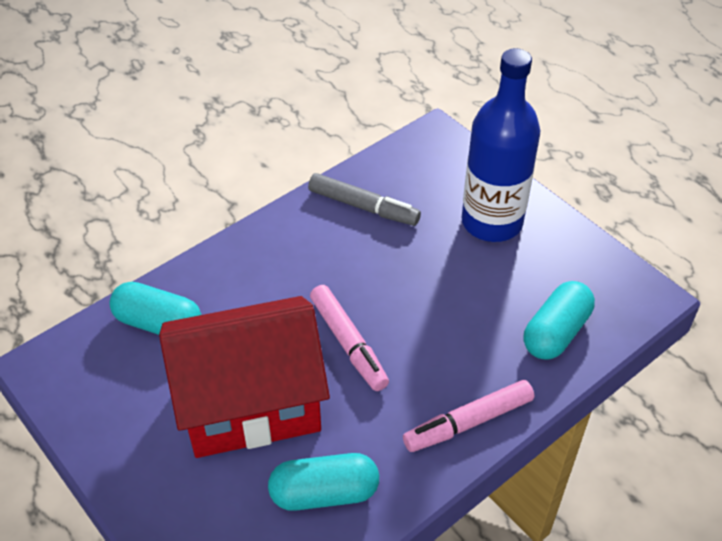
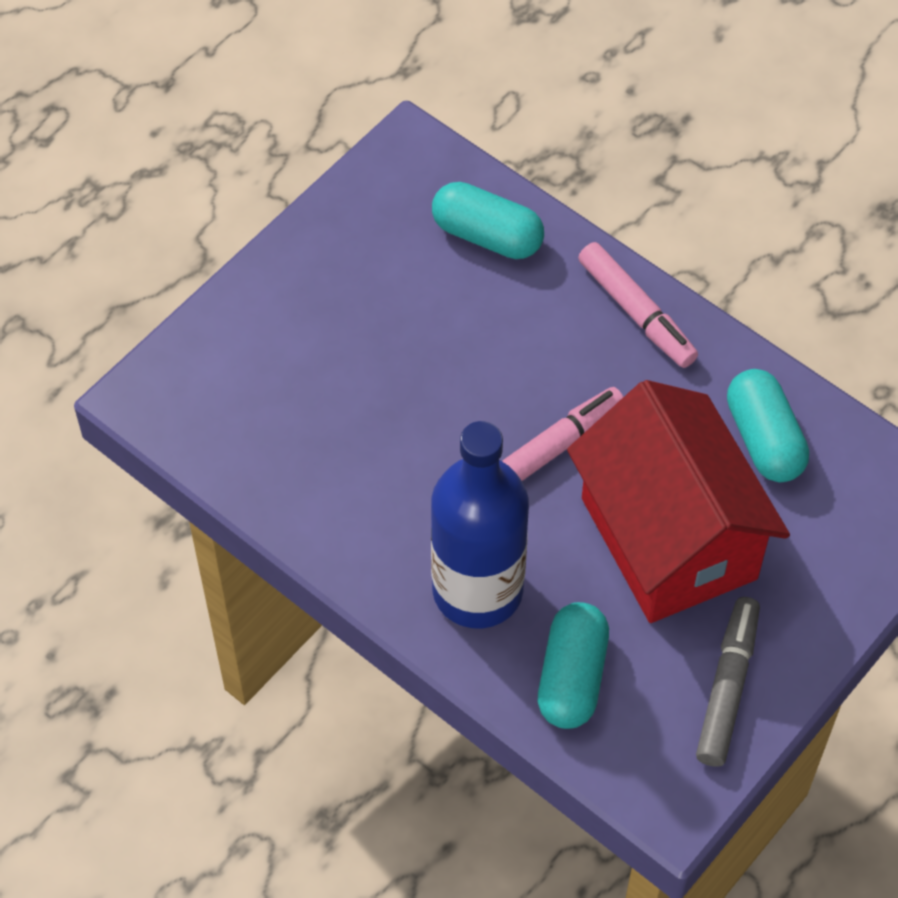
camera: 100 degrees left, 10 degrees up
grey marker [308,173,421,226] -> grey marker moved to [696,597,760,767]
blue bottle [461,48,540,242] -> blue bottle moved to [431,421,529,628]

